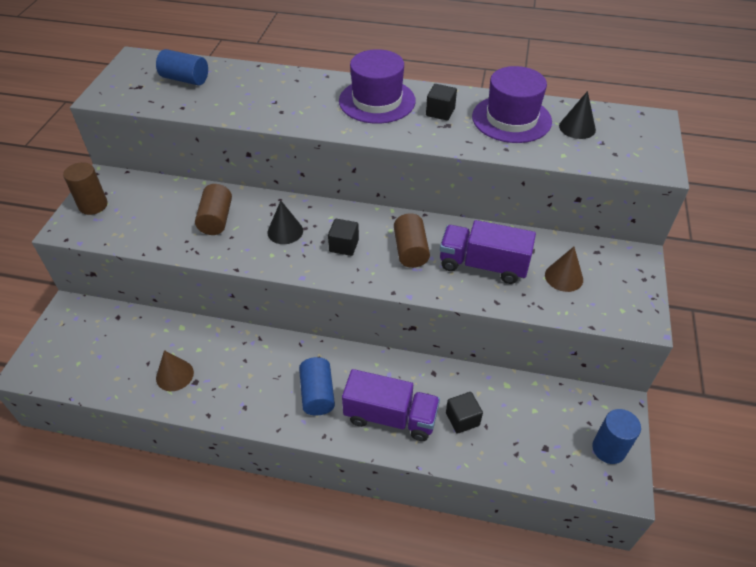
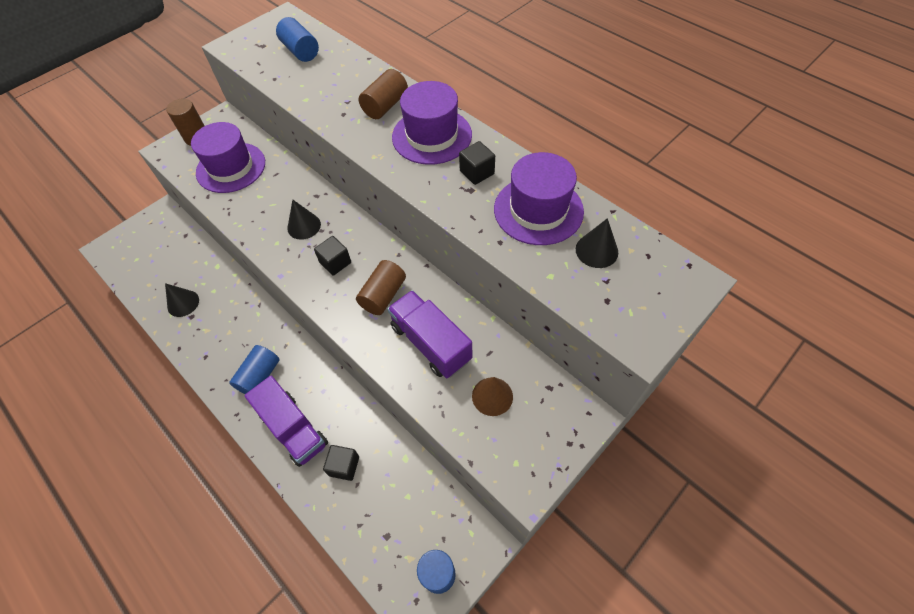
camera: 35 degrees right, 10 degrees up
brown cone [156,350,194,391] -> black cone [165,283,199,317]
brown cylinder [195,184,232,235] -> brown cylinder moved to [359,69,408,119]
none -> purple hat [191,122,265,193]

